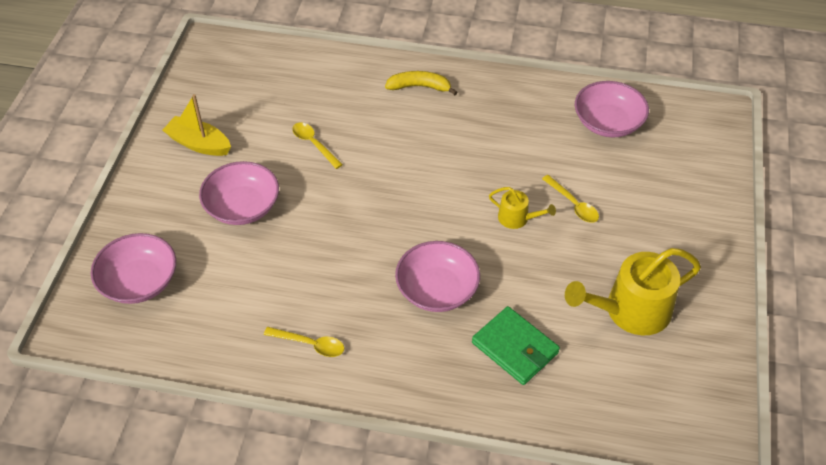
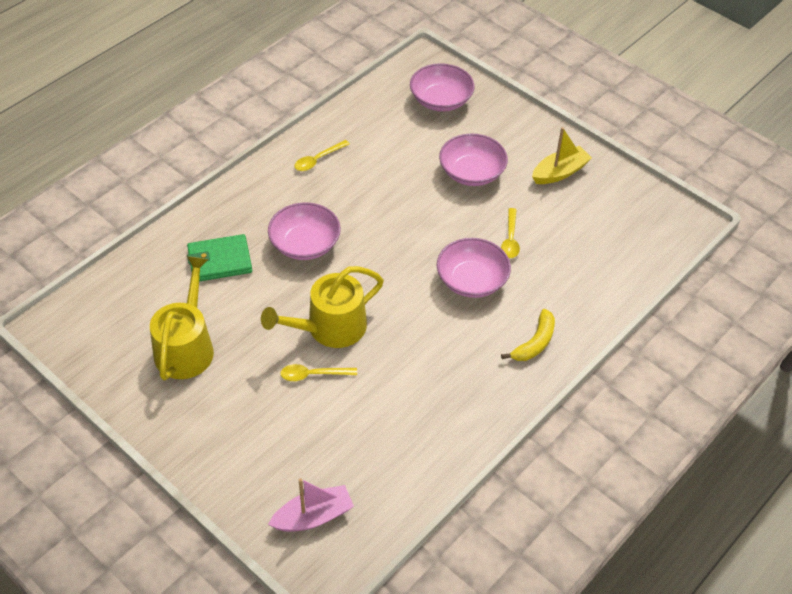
camera: 120 degrees right, 0 degrees up
yellow spoon [292,122,343,169] -> yellow spoon turned 105 degrees clockwise [501,208,520,258]
yellow watering can [489,187,556,229] -> yellow watering can [261,266,384,348], size x2.00
pink bowl [575,81,649,138] -> pink bowl moved to [437,238,511,298]
none -> pink boat [268,478,354,532]

